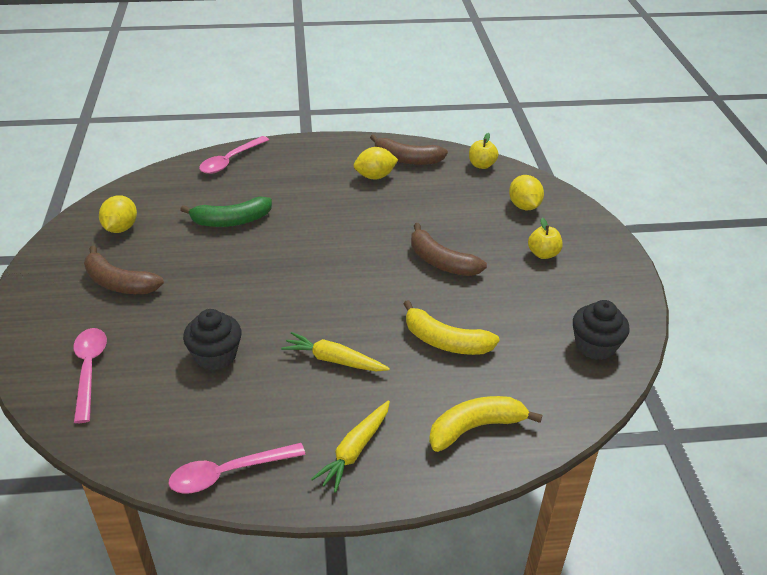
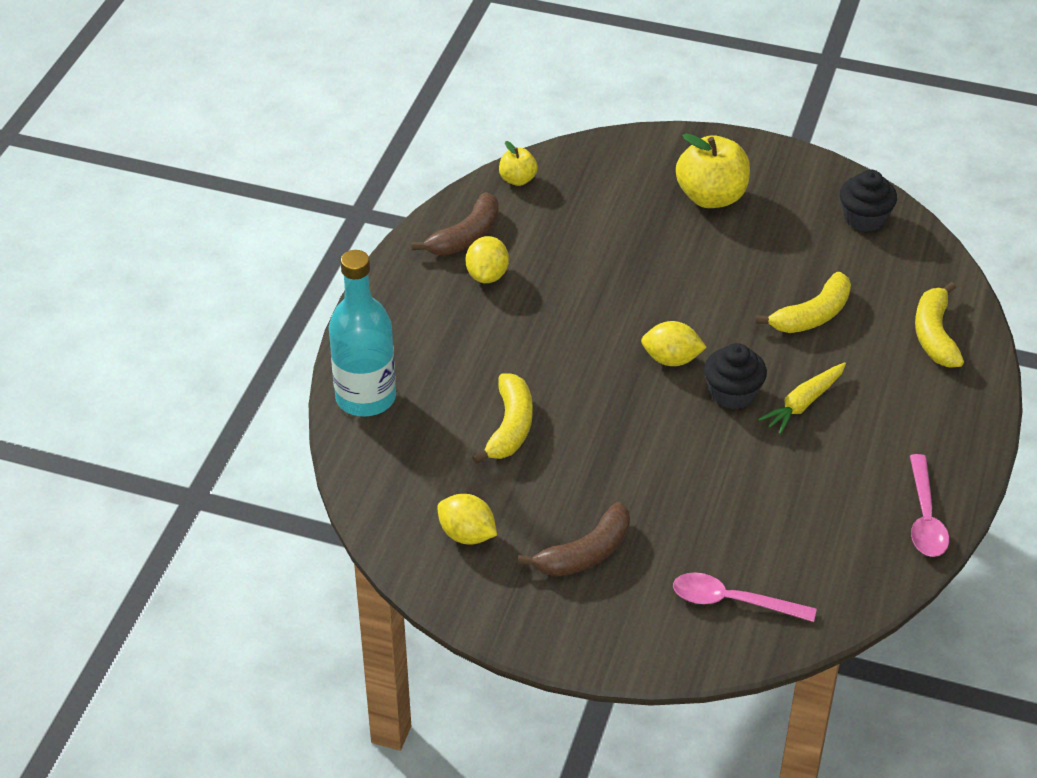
camera: 65 degrees left, 5 degrees up
green banana [180,197,272,227] -> yellow banana [472,373,533,464]
black cupcake [183,309,241,370] -> black cupcake moved to [704,343,767,409]
pink spoon [199,136,269,174] -> turquoise bottle [329,250,396,417]
yellow carrot [311,401,390,493] -> none
brown banana [411,223,487,276] -> none
yellow lemon [509,175,544,210] -> yellow lemon moved to [641,321,707,366]
yellow apple [528,218,562,259] -> yellow apple [676,134,750,208], size x1.89

